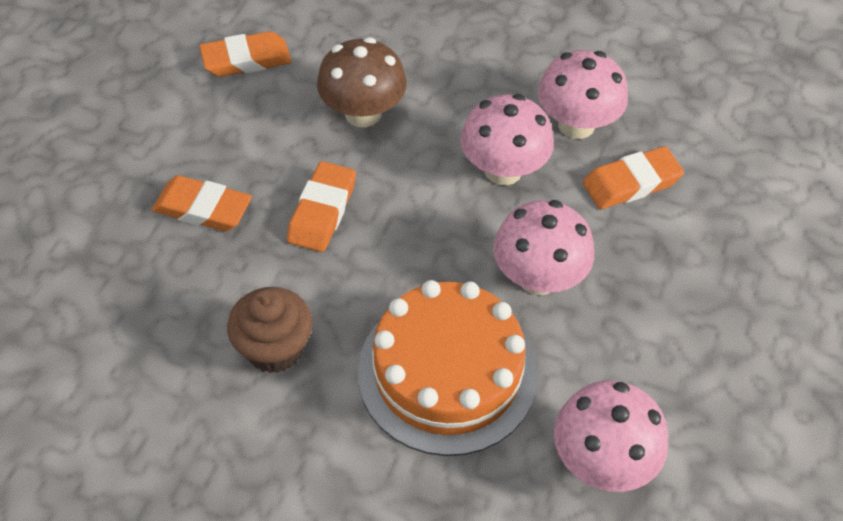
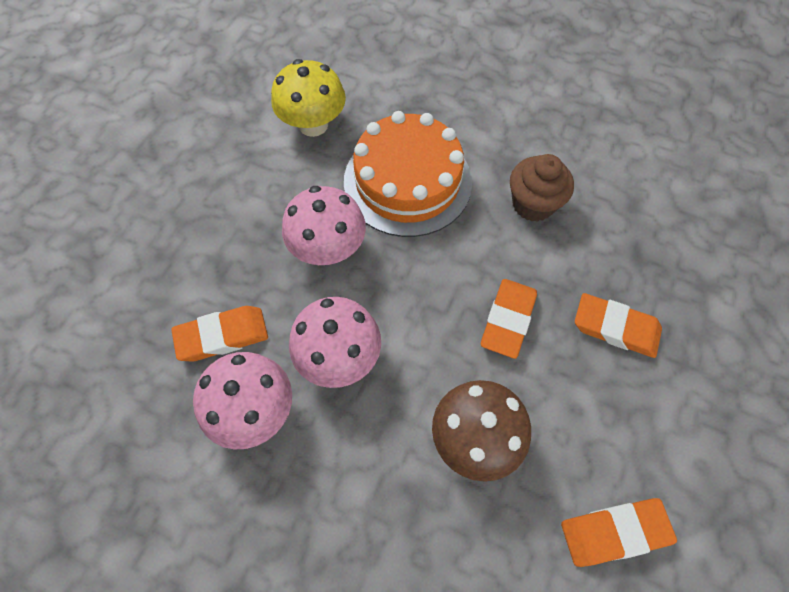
camera: 175 degrees left, 10 degrees up
pink mushroom [554,381,668,492] -> yellow mushroom [271,59,346,137]

